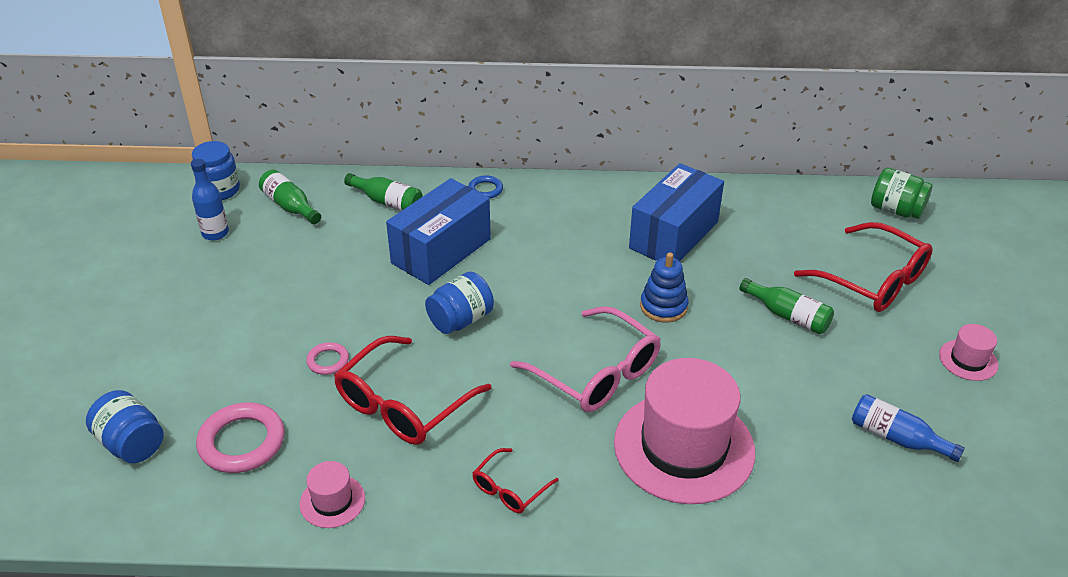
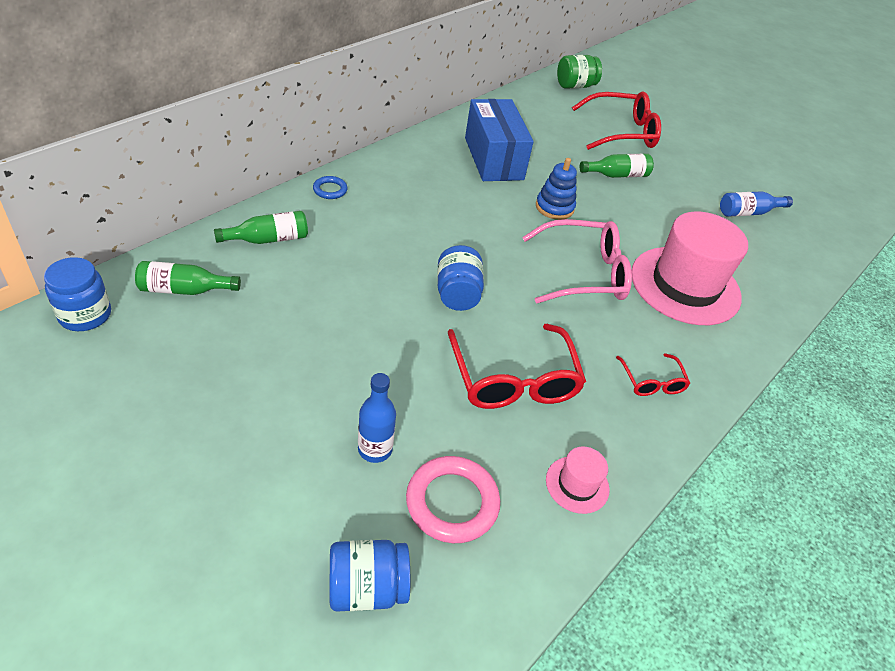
camera: 55 degrees left, 5 degrees up
blue bottle [191,159,229,241] -> blue bottle moved to [358,373,396,463]
pink ring [306,342,349,375] -> none
blue box [386,178,491,285] -> none
pink hat [939,324,999,381] -> none

